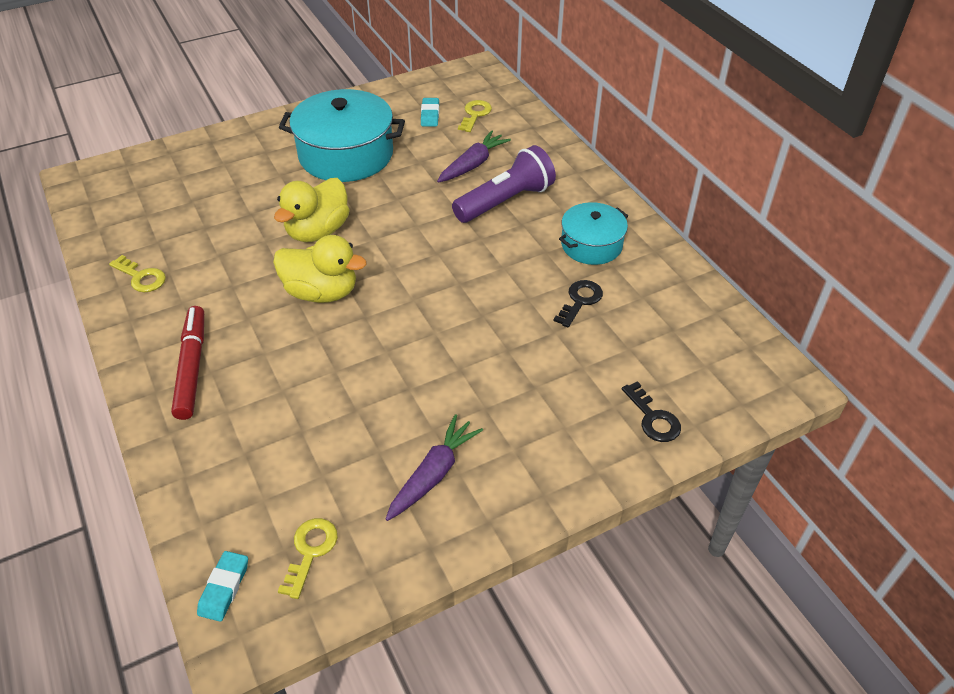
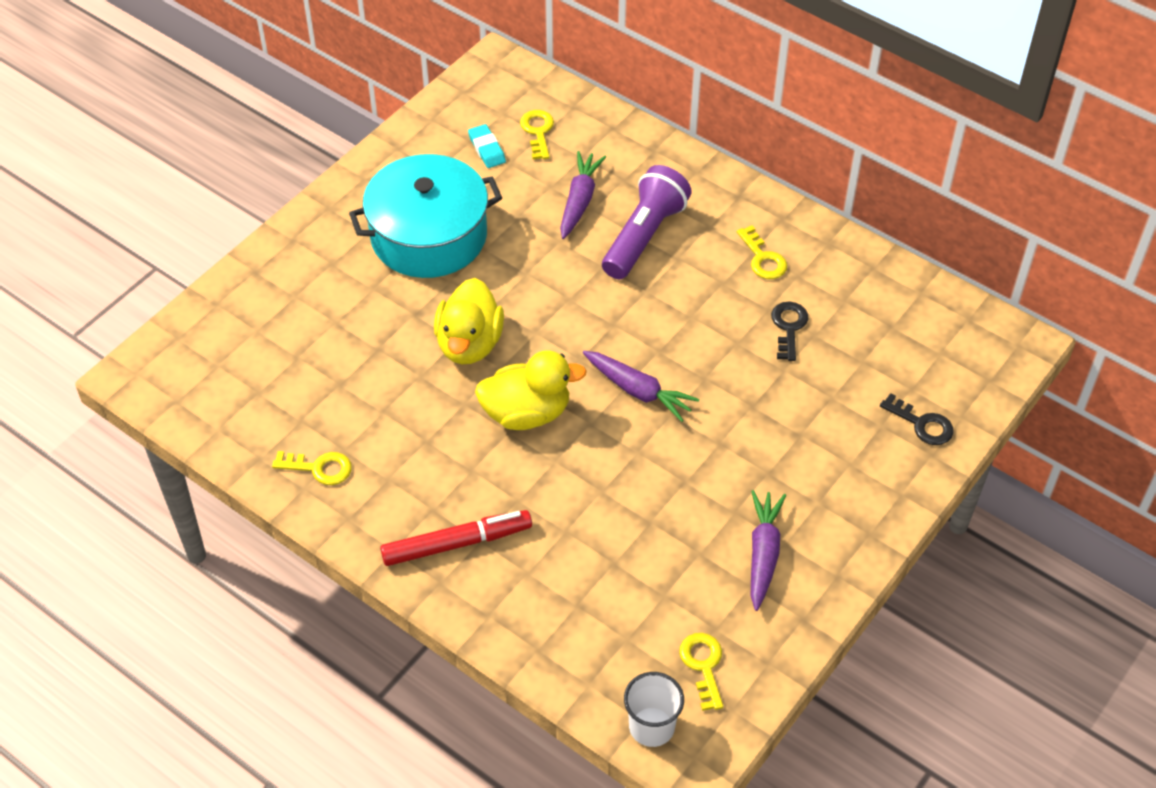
camera: 25 degrees left, 5 degrees up
red marker [171,306,204,420] -> red marker turned 105 degrees clockwise [380,510,532,566]
turquoise eraser [197,551,248,622] -> white cup [624,672,684,747]
turquoise pot [559,202,628,265] -> yellow key [737,225,787,279]
none -> purple carrot [583,351,699,422]

